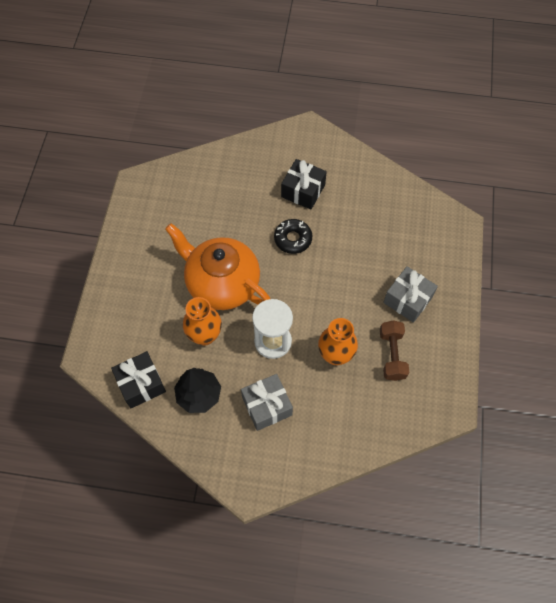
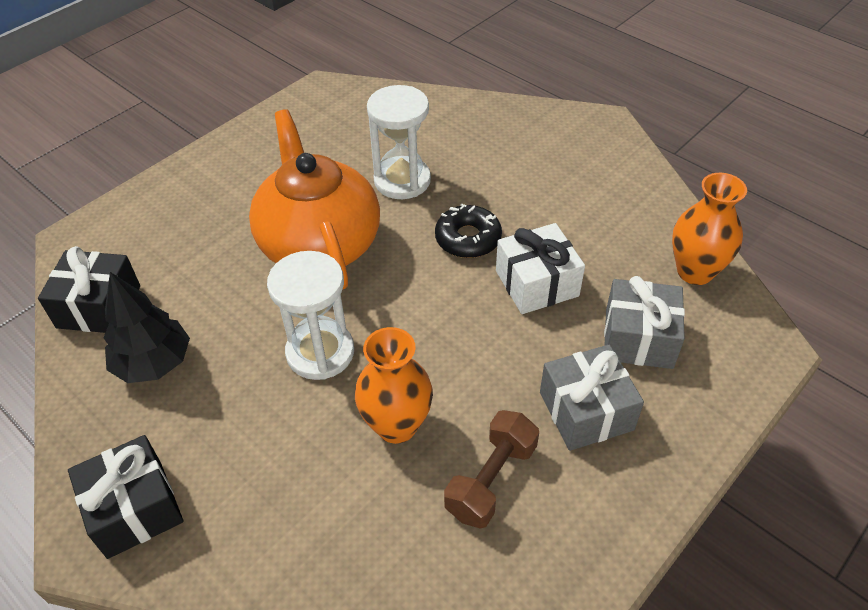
camera: 35 degrees right, 15 degrees down
orange vase [183,297,222,345] -> orange vase moved to [672,173,747,285]
grey gift [241,374,293,431] -> grey gift moved to [604,276,685,369]
black gift [281,159,327,209] -> black gift moved to [68,435,184,559]
none -> white hourglass [367,85,431,199]
none -> white gift [496,223,585,314]

